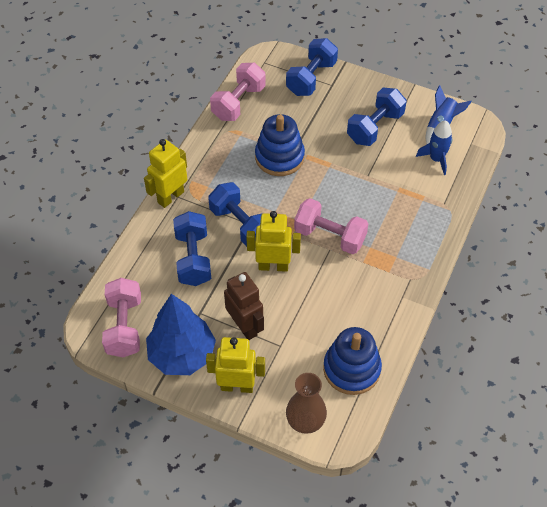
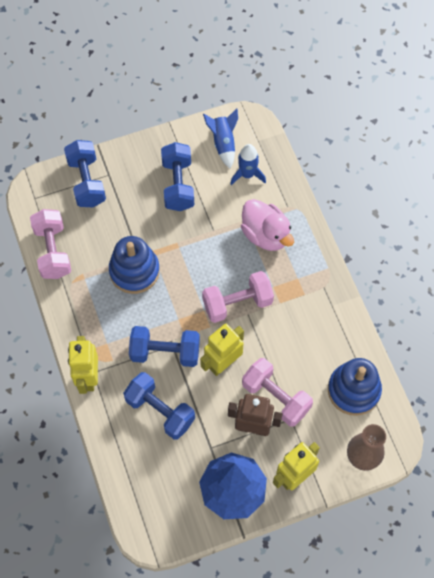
camera: 45 degrees left, 10 degrees up
pink dumbbell [102,278,141,357] -> pink dumbbell moved to [242,358,313,427]
none -> pink duck [241,199,294,251]

